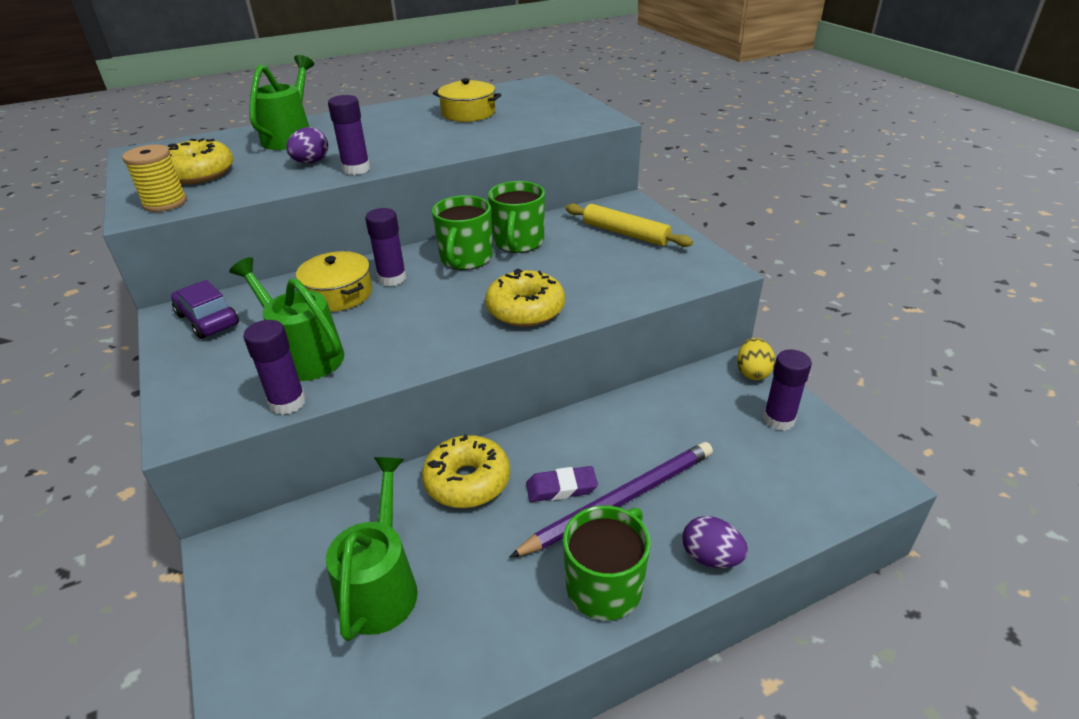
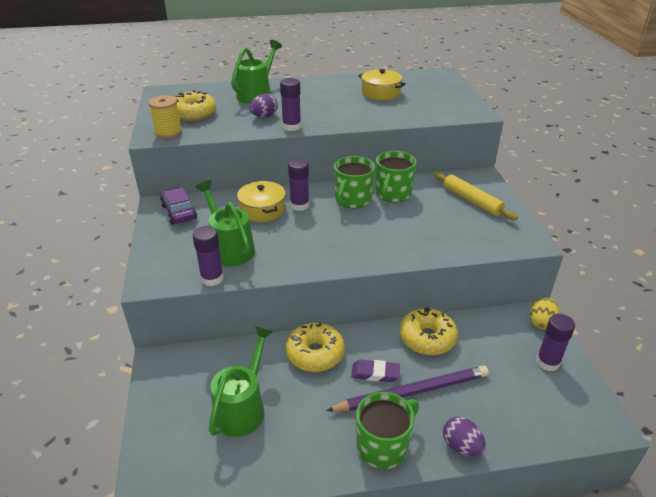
camera: 15 degrees right, 0 degrees up
yellow donut [485,268,565,327] -> yellow donut moved to [400,307,458,355]

